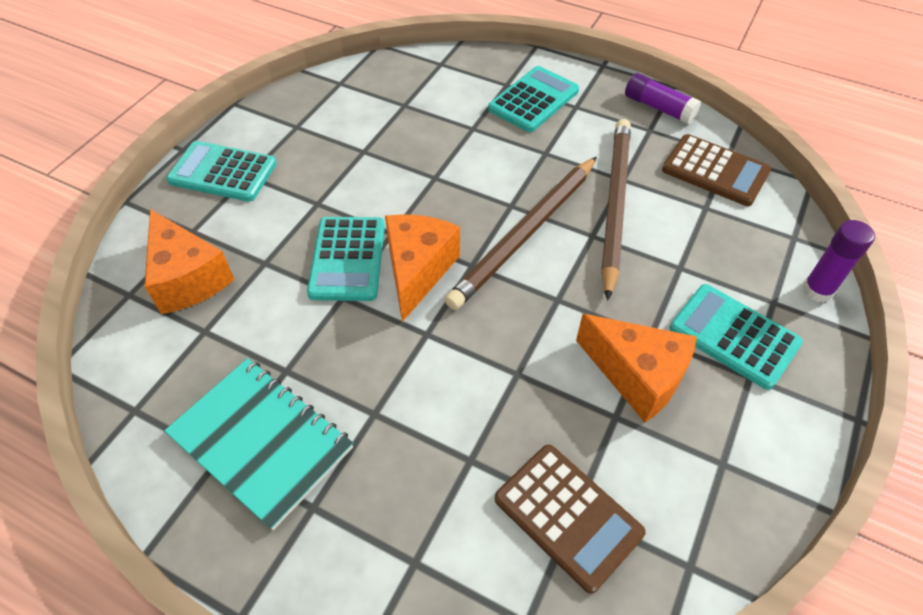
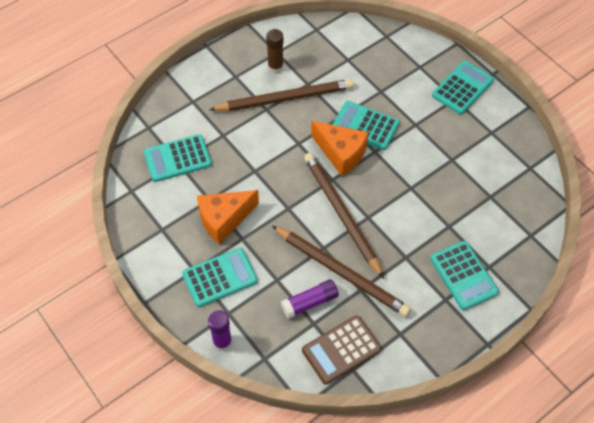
camera: 115 degrees right, 5 degrees up
orange cheese [144,209,235,314] -> none
turquoise notebook [164,358,353,530] -> brown glue stick [266,29,284,73]
brown calculator [495,444,646,594] -> turquoise calculator [144,134,212,182]
purple glue stick [625,73,701,124] -> purple glue stick moved to [281,279,339,319]
none -> brown pencil [209,79,354,111]

